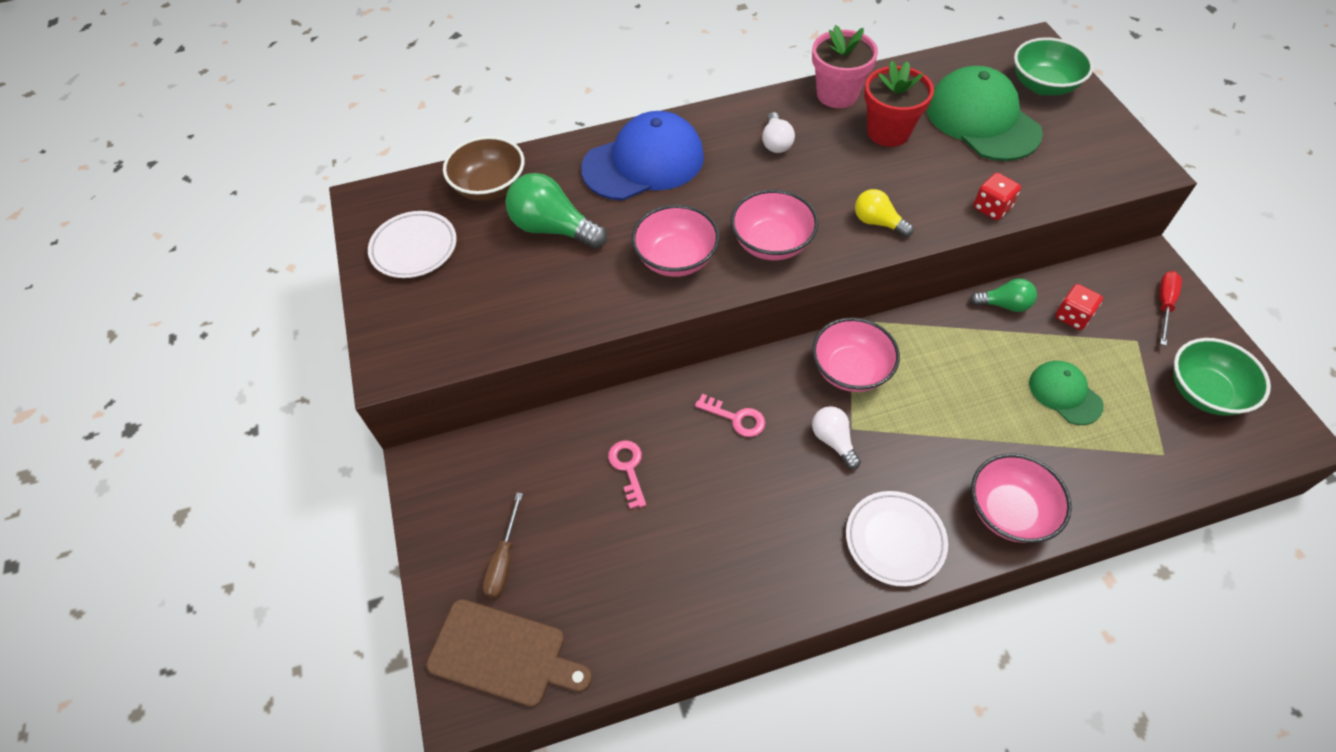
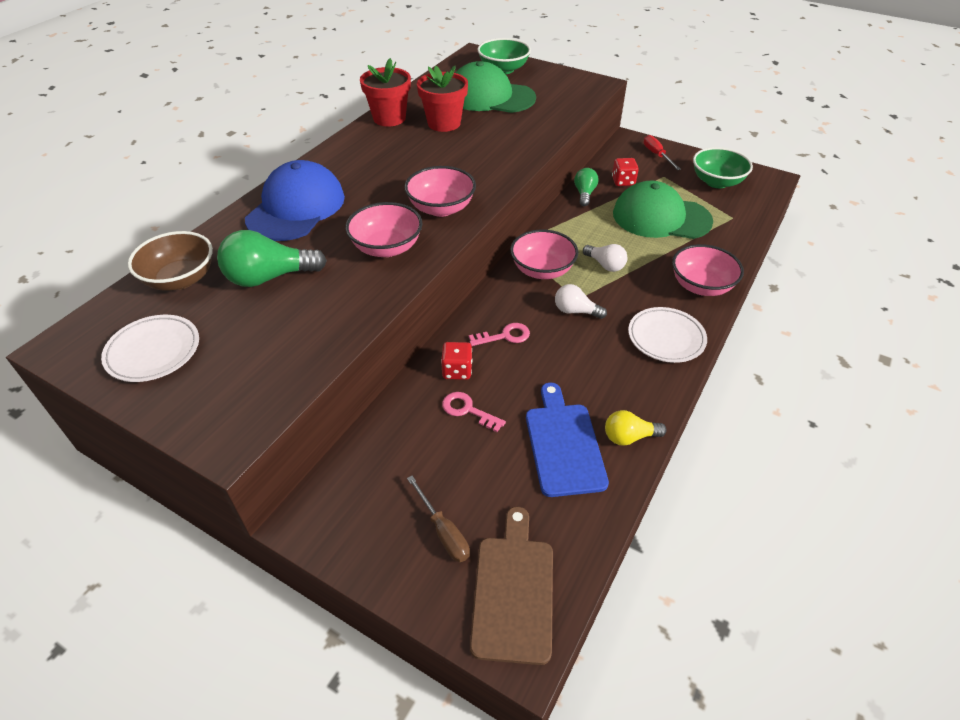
camera: 45 degrees left, 10 degrees down
brown cutting board [426,599,592,707] -> brown cutting board turned 60 degrees counterclockwise [470,507,553,665]
white light bulb [762,112,795,153] -> white light bulb moved to [583,244,627,272]
pink flower pot [812,25,878,108] -> red flower pot [360,58,411,127]
yellow light bulb [855,189,914,237] -> yellow light bulb moved to [605,410,667,446]
green light bulb [970,278,1037,312] -> green light bulb turned 45 degrees counterclockwise [574,168,598,206]
red dice [973,173,1021,220] -> red dice moved to [441,342,472,380]
green cap [1029,361,1104,425] -> green cap [613,181,713,239], size x1.84
none -> blue cutting board [526,383,609,497]

